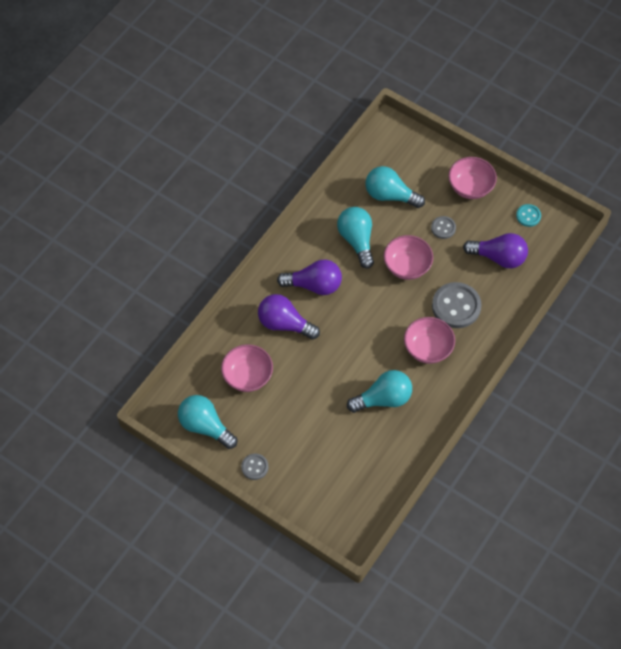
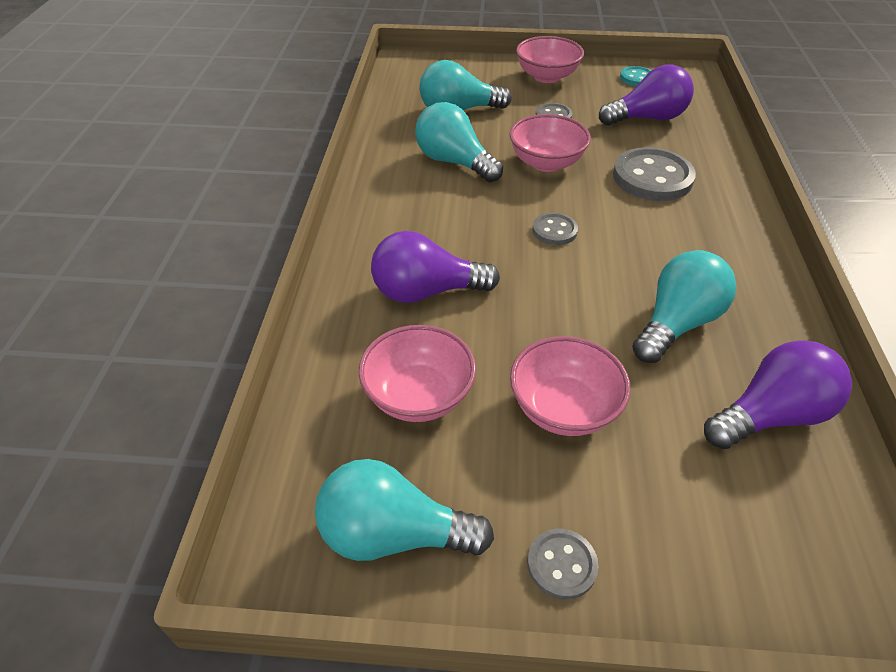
camera: 30 degrees left, 15 degrees down
purple light bulb [277,260,342,295] -> purple light bulb moved to [704,340,852,449]
pink bowl [404,317,455,364] -> pink bowl moved to [510,336,631,436]
none -> grey button [532,212,578,245]

